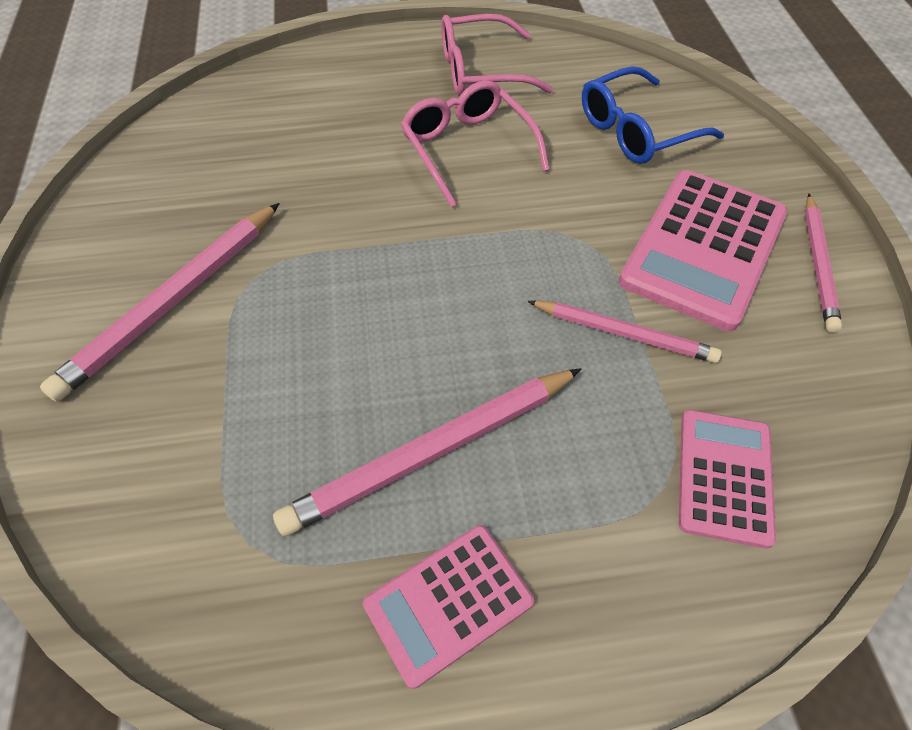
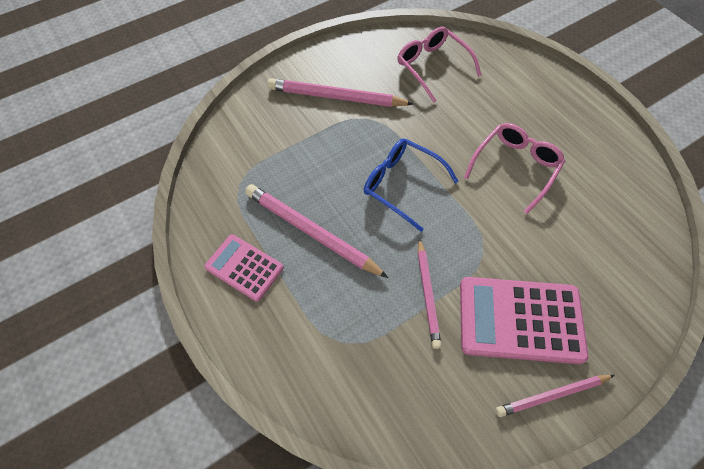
camera: 65 degrees right, 5 degrees up
pink glasses [441,14,553,96] -> pink glasses moved to [397,27,481,103]
blue glasses [582,66,724,164] -> blue glasses moved to [364,138,459,232]
pink calculator [679,410,776,548] -> none

